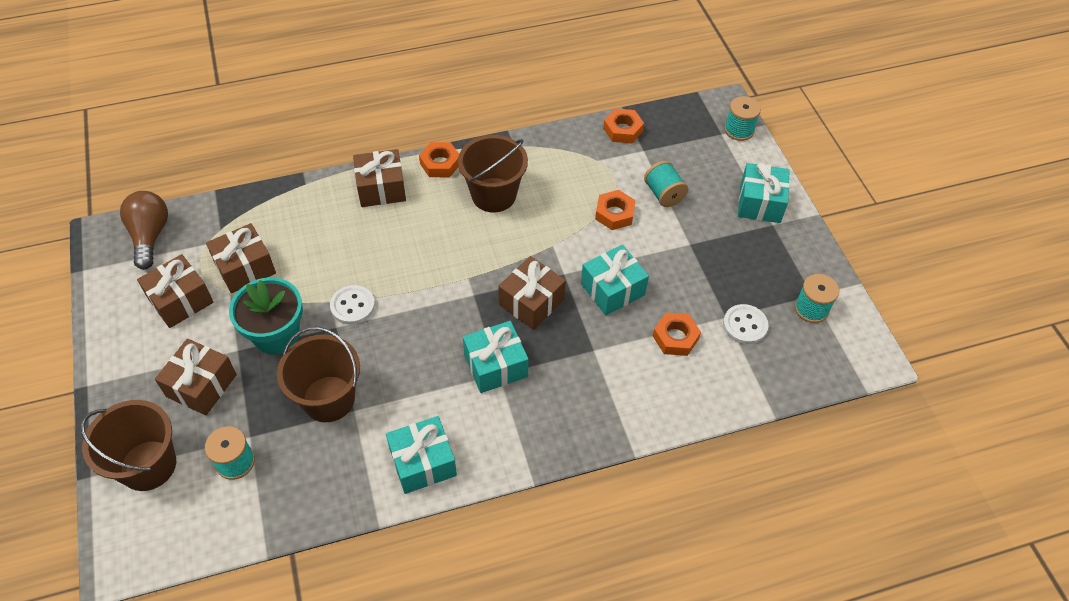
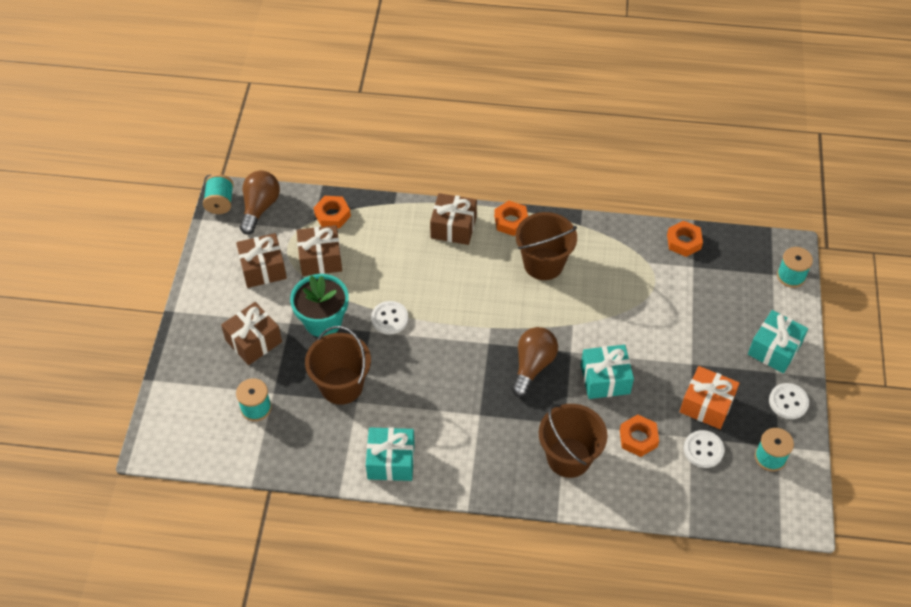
camera: 25 degrees right, 0 degrees up
brown bucket [80,400,176,491] -> brown bucket moved to [539,404,608,478]
turquoise gift [463,321,529,393] -> none
brown gift [498,256,566,330] -> brown light bulb [512,327,558,397]
orange nut [595,190,636,230] -> orange nut moved to [314,196,351,228]
turquoise spool [644,161,689,207] -> turquoise spool moved to [203,174,234,214]
none -> orange gift [680,366,740,429]
none -> white button [769,383,809,419]

